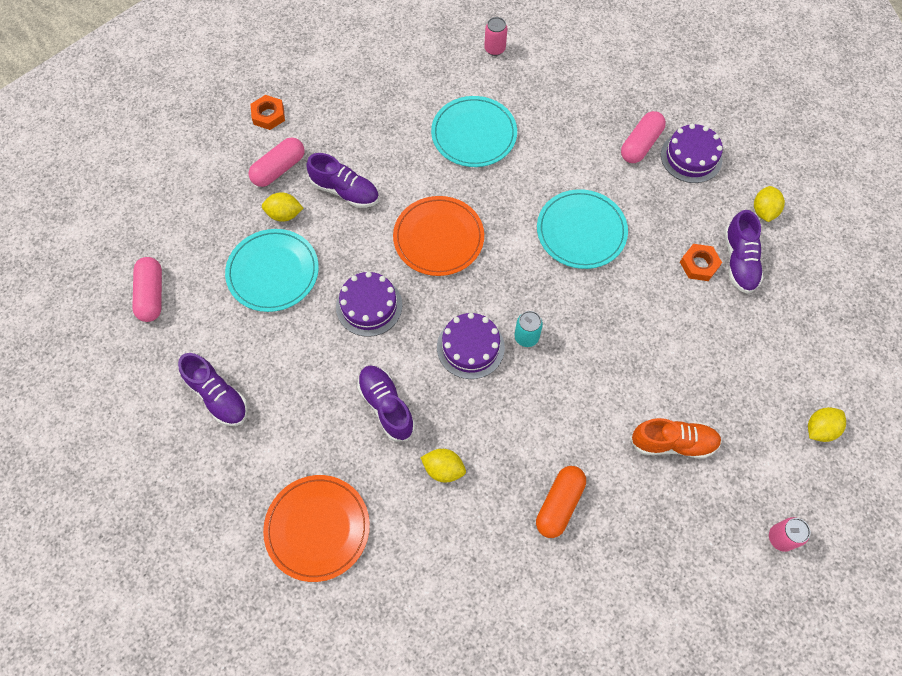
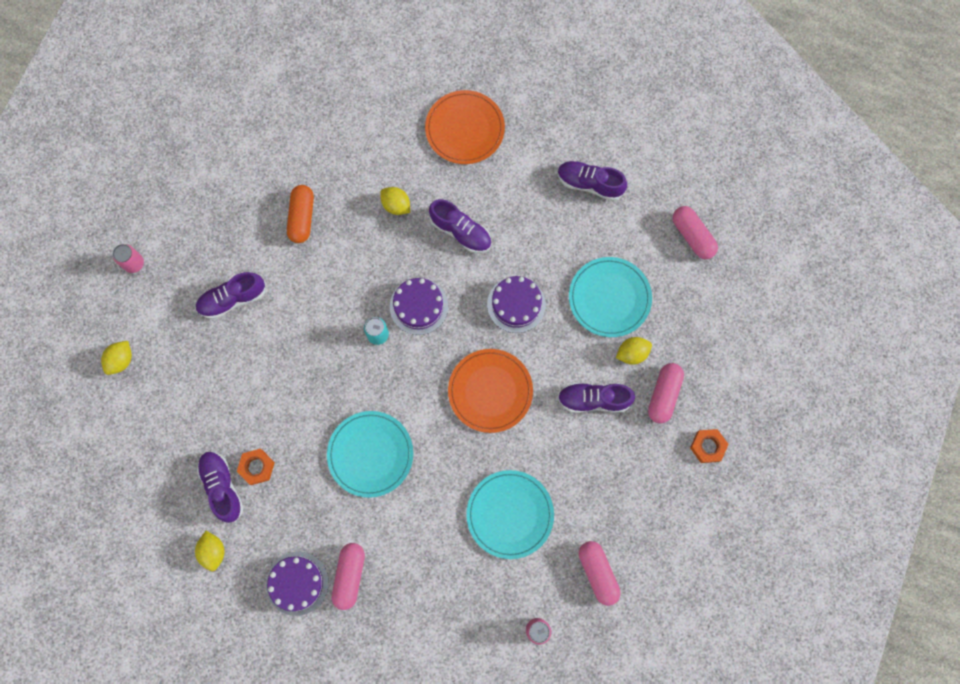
camera: 155 degrees right, 10 degrees up
yellow lemon [420,449,466,482] -> yellow lemon turned 45 degrees clockwise [380,187,410,215]
orange shoe [630,418,722,459] -> purple shoe [195,272,266,319]
none -> pink capsule [579,541,621,606]

